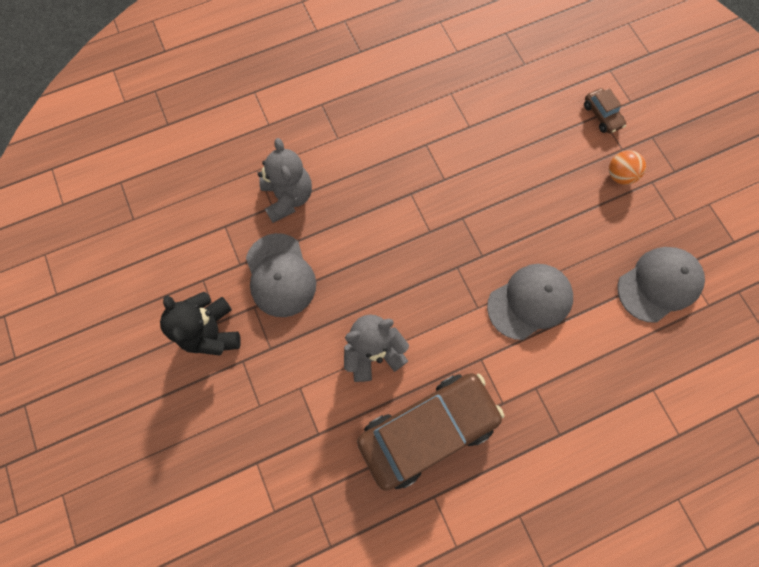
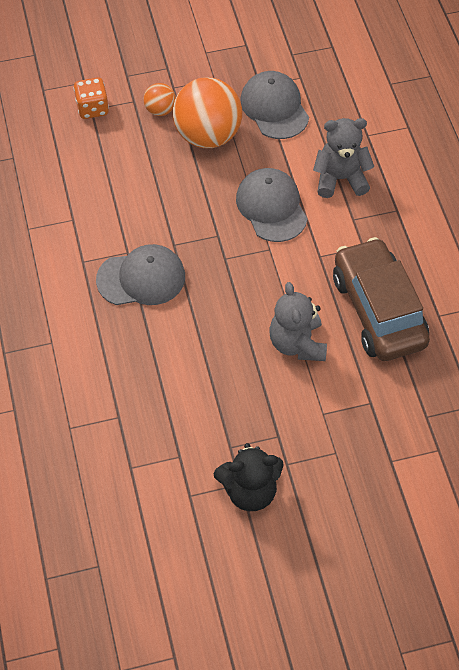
camera: 80 degrees left, 15 degrees down
grey cap [246,233,316,317] -> grey cap moved to [96,244,185,305]
grey teddy bear [258,138,312,223] -> grey teddy bear moved to [313,118,374,198]
brown car [584,88,626,134] -> orange dice [74,77,109,119]
none -> orange ball [173,77,242,148]

